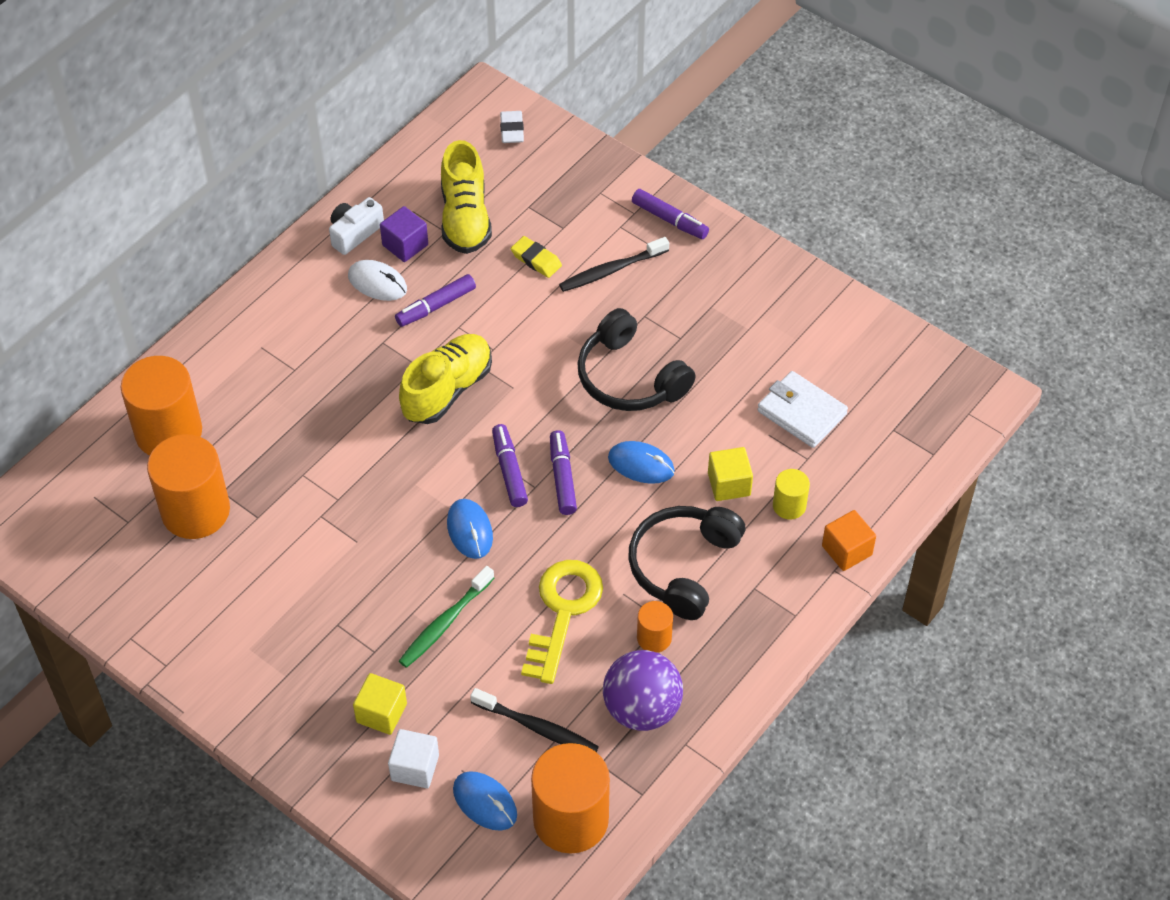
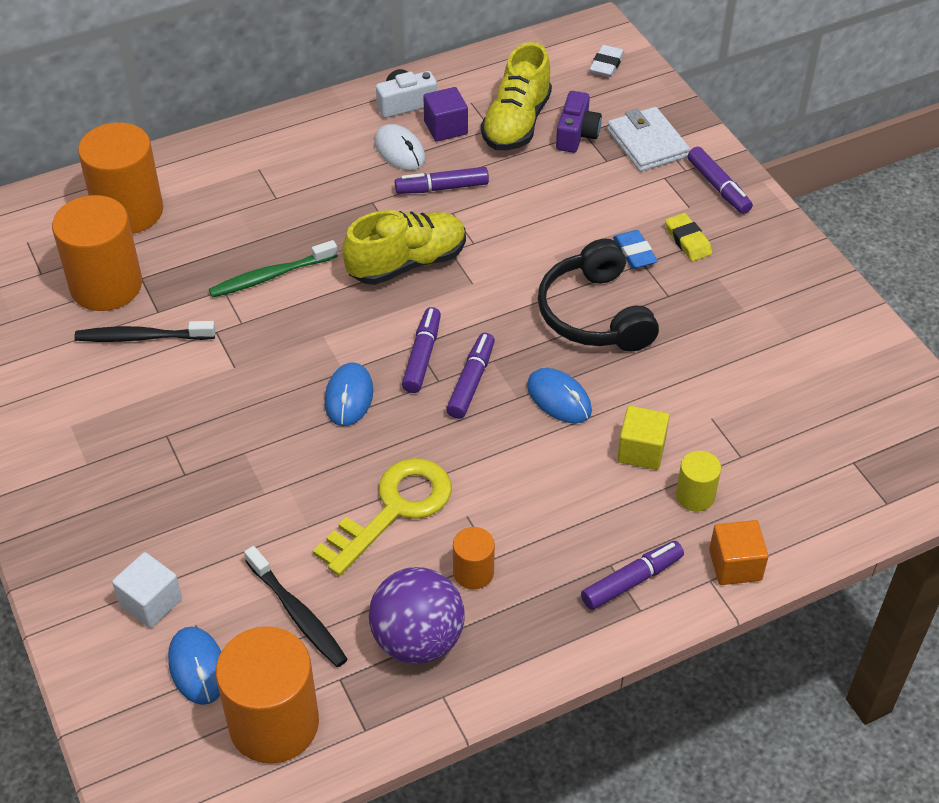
camera: 25 degrees right, 5 degrees down
yellow cube [353,673,407,735] -> none
green toothbrush [399,566,494,668] -> green toothbrush moved to [209,240,338,298]
yellow eraser [511,236,562,278] -> yellow eraser moved to [665,213,712,261]
black toothbrush [559,237,669,292] -> black toothbrush moved to [75,321,215,342]
black headphones [628,506,745,620] -> none
white wallet [757,371,848,448] -> white wallet moved to [607,107,690,172]
none -> purple camera [556,91,602,153]
none -> purple marker [581,541,684,610]
none -> blue eraser [613,230,658,269]

